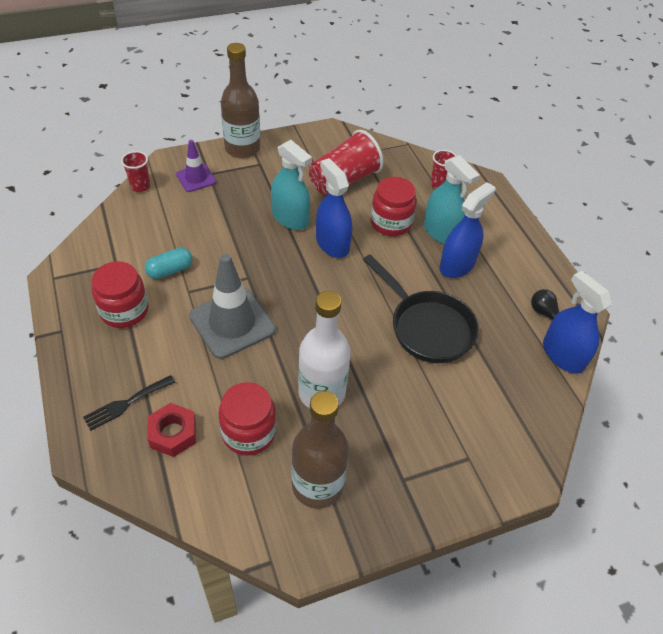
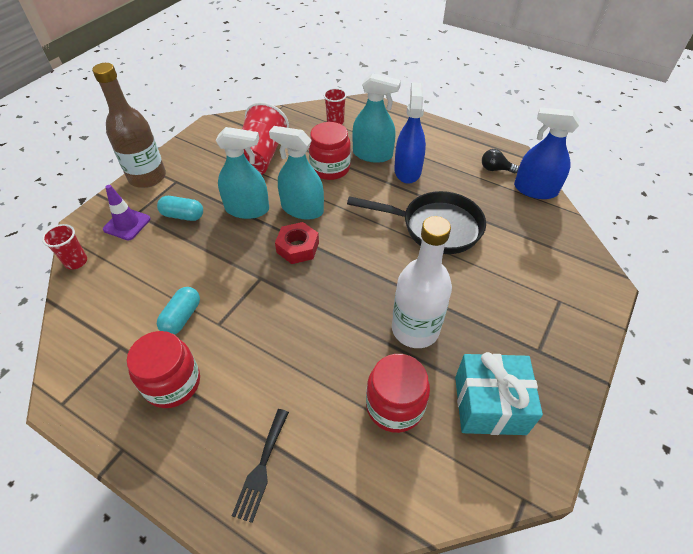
camera: 35 degrees left, 0 degrees up
red nut [147,403,196,457] -> red nut moved to [275,222,319,264]
grey traffic cone [189,254,275,359] -> none
brown bottle [291,391,349,509] -> turquoise gift [455,352,543,435]
blue spray bottle [316,158,352,258] -> turquoise spray bottle [269,126,324,220]
none -> turquoise capsule [157,196,203,221]

